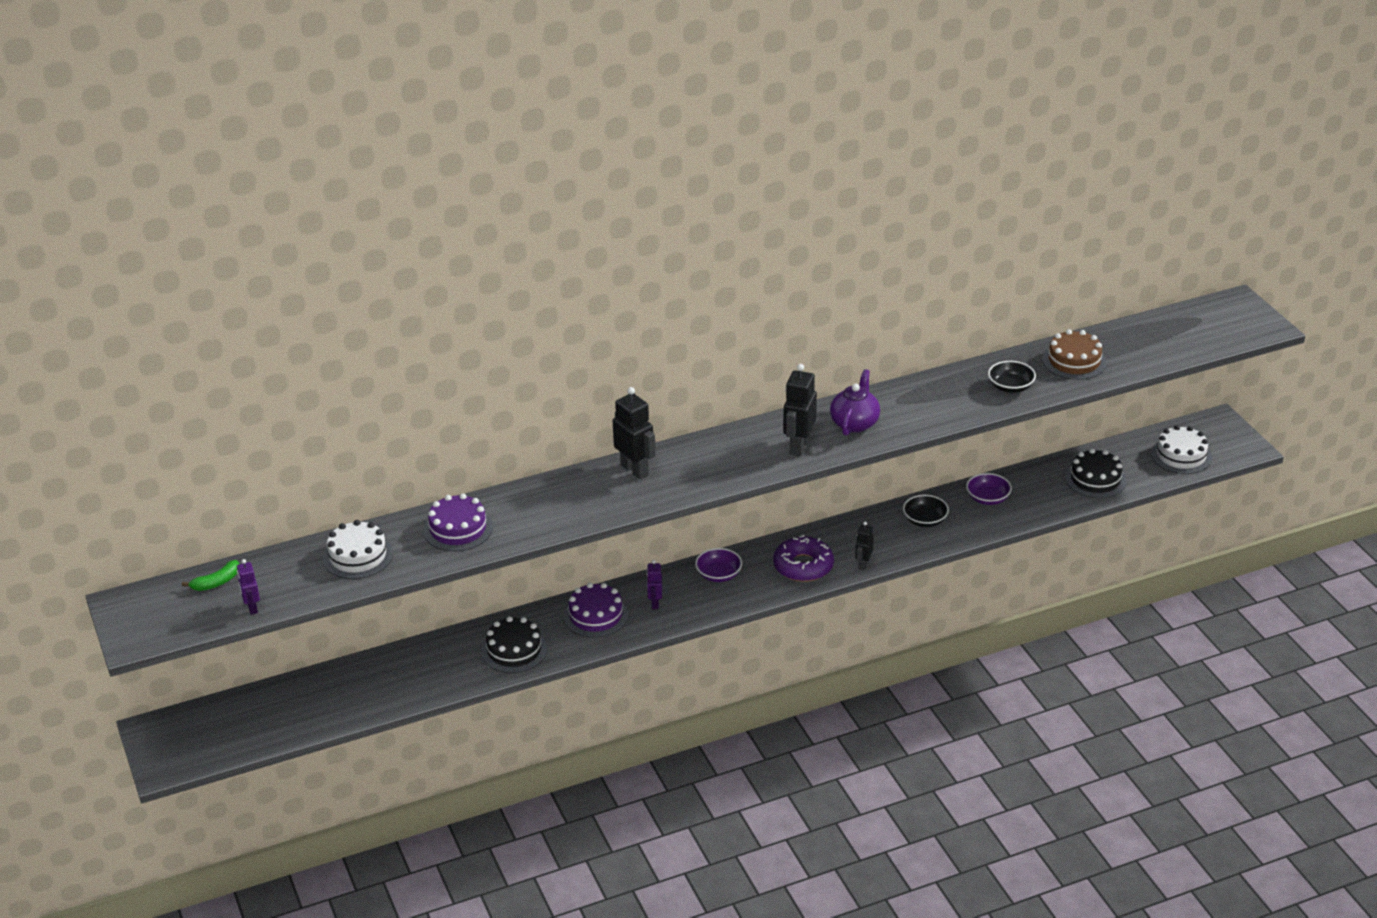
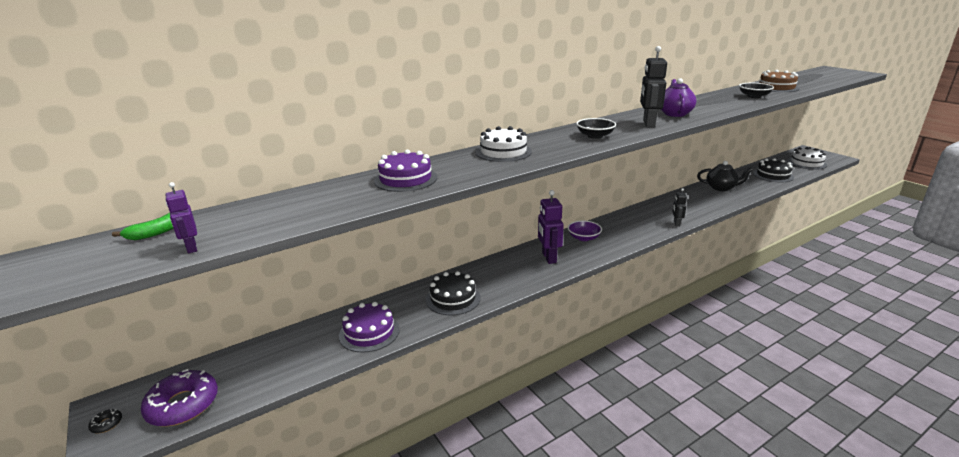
camera: 10 degrees left, 10 degrees down
white cake [322,520,393,579] -> white cake moved to [476,126,532,162]
purple cake [564,583,629,638] -> purple cake moved to [339,302,400,353]
black robot [613,387,656,479] -> none
purple robot [647,560,662,609] -> purple robot [538,190,564,264], size x1.73
purple donut [773,535,834,582] -> purple donut moved to [141,369,218,426]
black bowl [903,495,949,527] -> black bowl moved to [576,118,616,139]
purple bowl [966,473,1012,505] -> black teapot [697,161,753,191]
none -> black donut [88,409,122,433]

